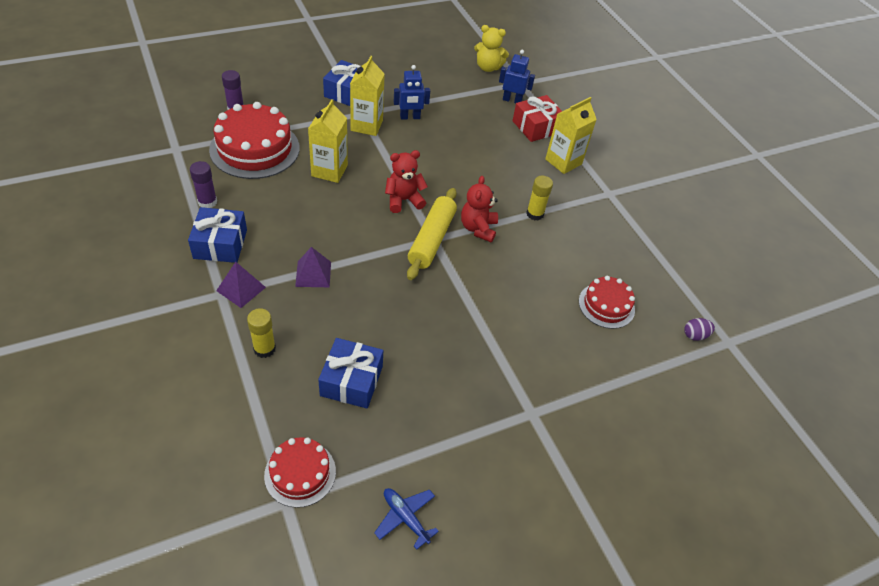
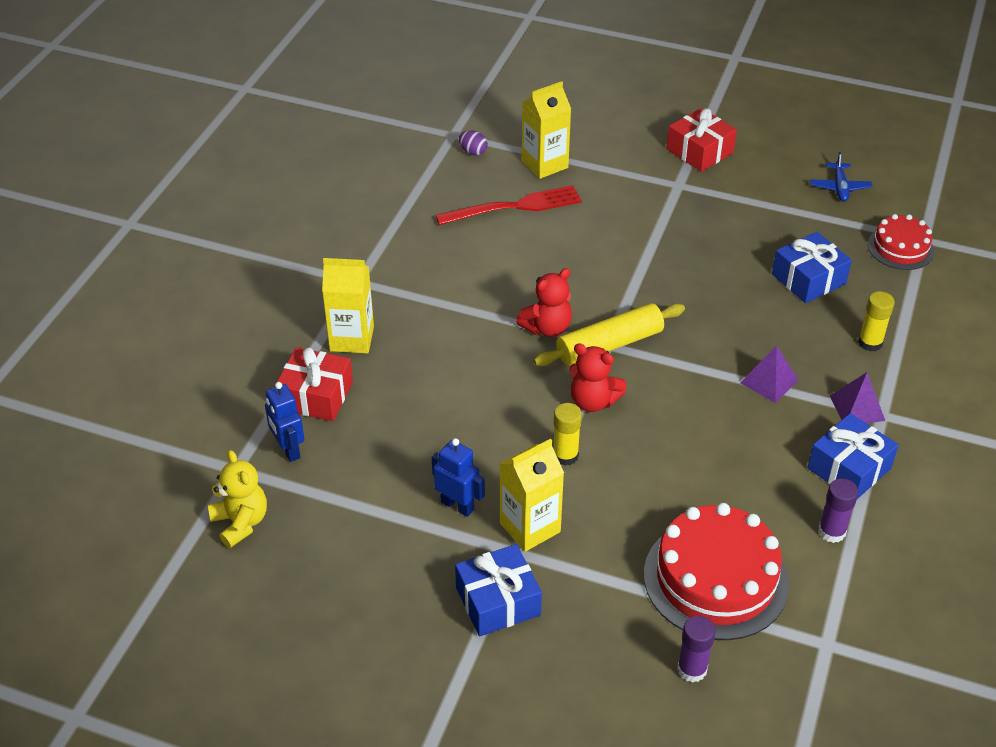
camera: 130 degrees left, 5 degrees down
yellow carton [308,99,348,183] -> yellow carton moved to [522,81,571,179]
yellow glue stick [526,176,553,220] -> yellow glue stick moved to [553,403,582,466]
red cake [579,276,635,329] -> red fork [435,185,582,225]
none -> red gift [667,108,737,172]

